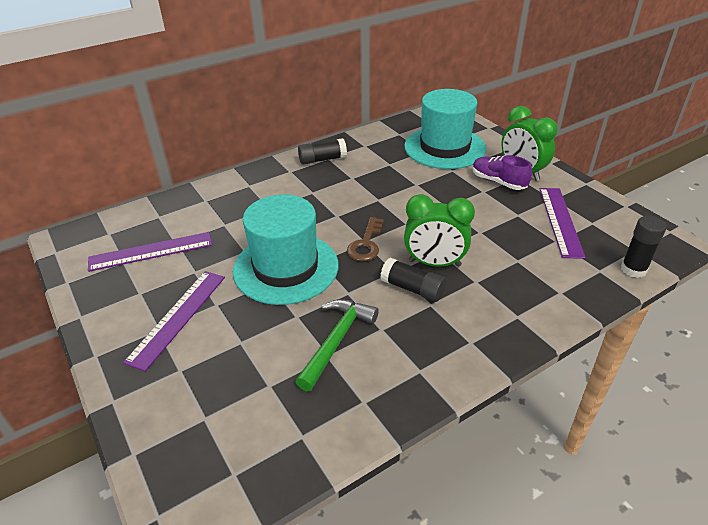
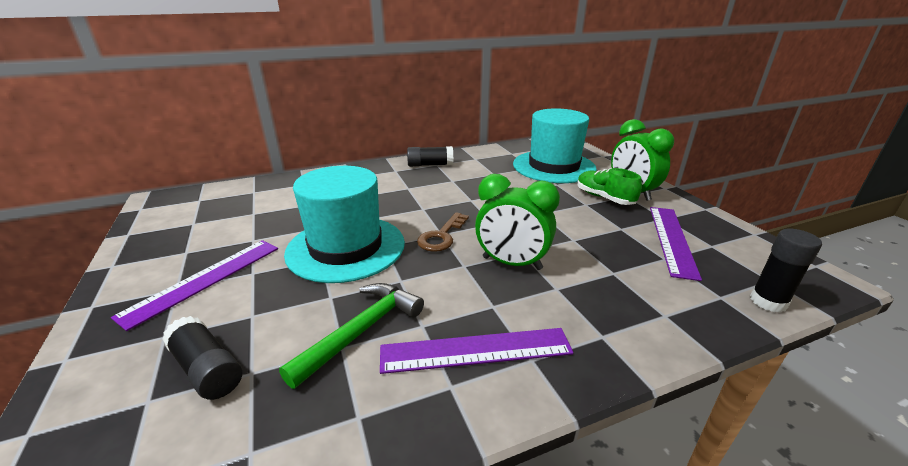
camera: 10 degrees right, 10 degrees down
purple ruler [88,232,212,272] -> purple ruler moved to [380,328,573,374]
black glue stick [380,258,446,302] -> black glue stick moved to [162,316,242,400]
purple shoe [472,155,532,190] -> green shoe [577,168,642,205]

